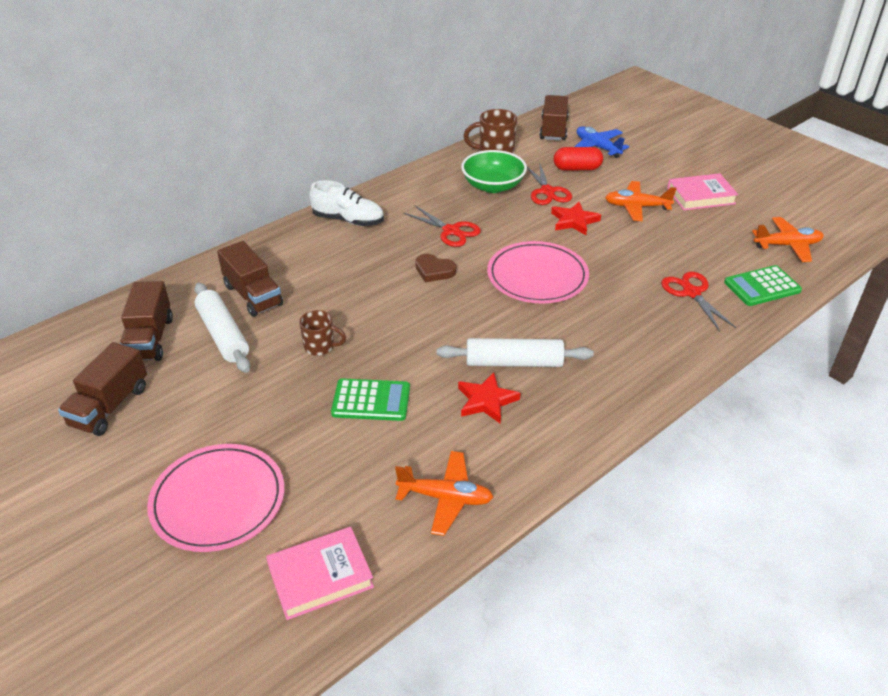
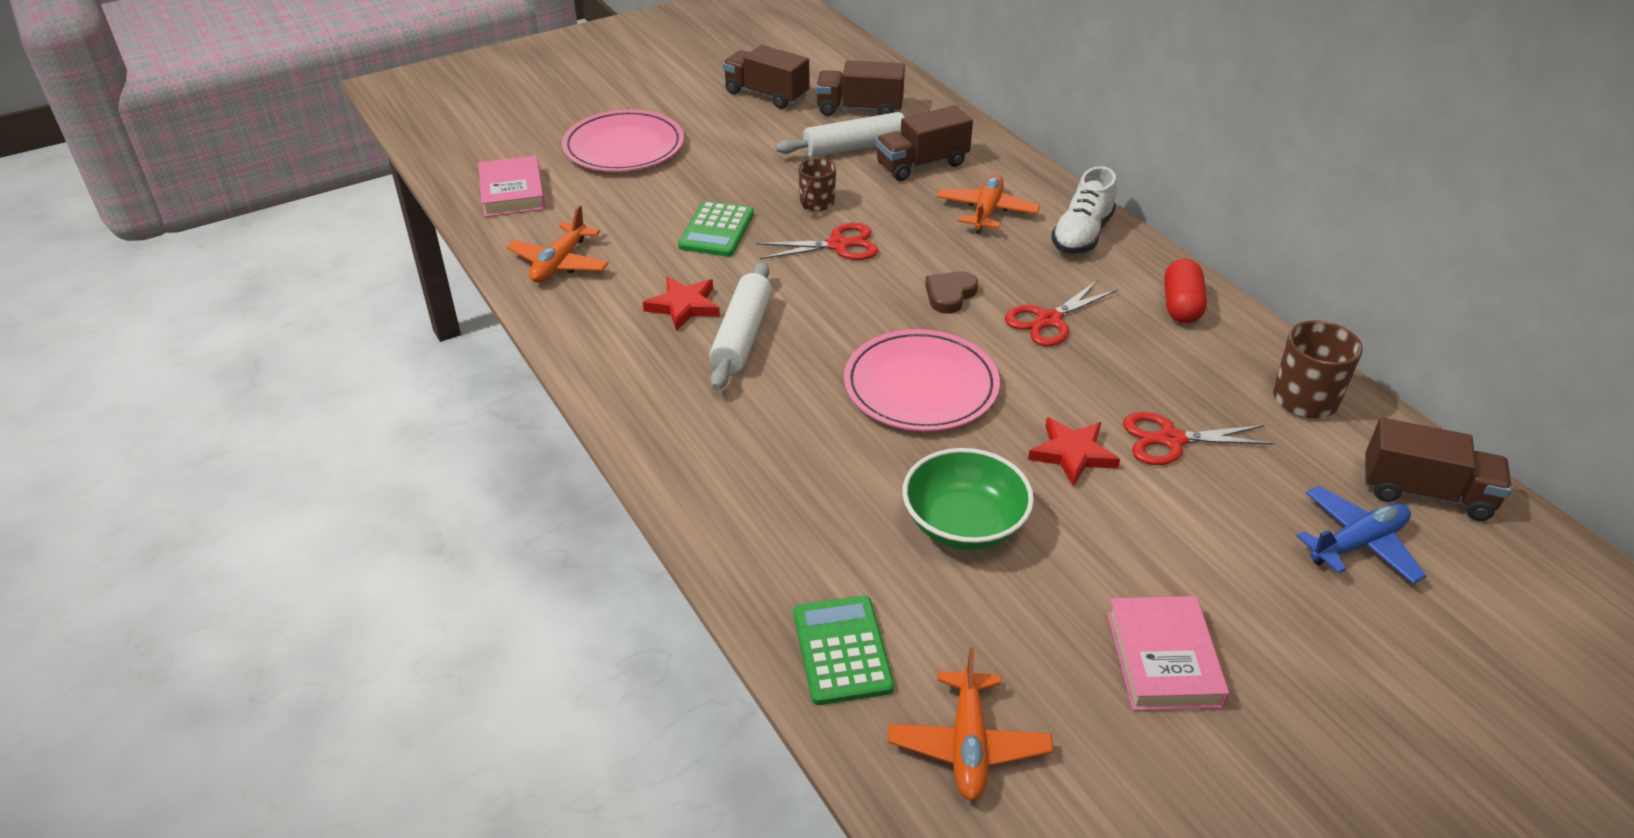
camera: 100 degrees right, 0 degrees up
green bowl [461,150,527,193] -> green bowl moved to [902,448,1034,550]
red capsule [554,147,603,170] -> red capsule moved to [1164,259,1207,323]
orange plane [605,181,677,221] -> orange plane moved to [937,175,1040,234]
red scissors [661,271,736,331] -> red scissors moved to [756,223,878,260]

